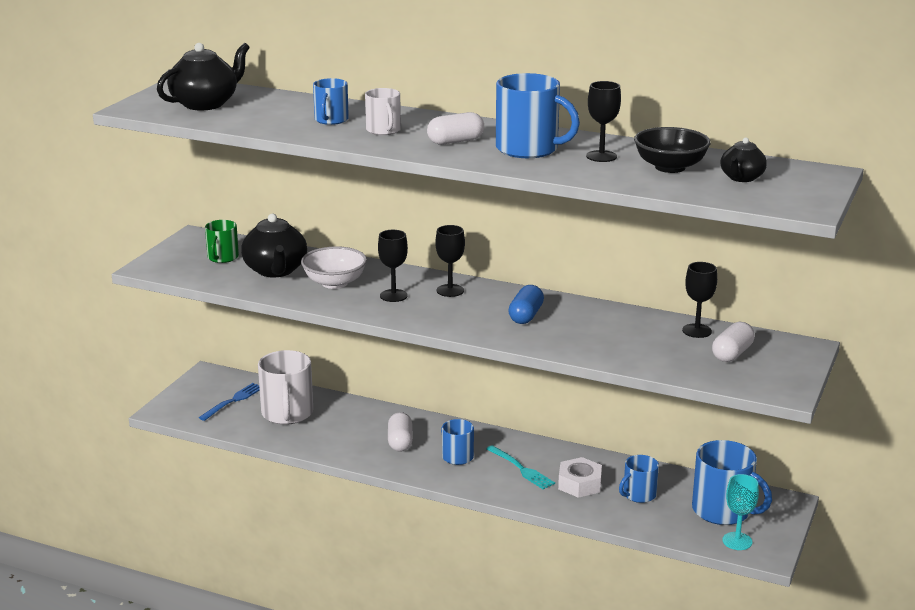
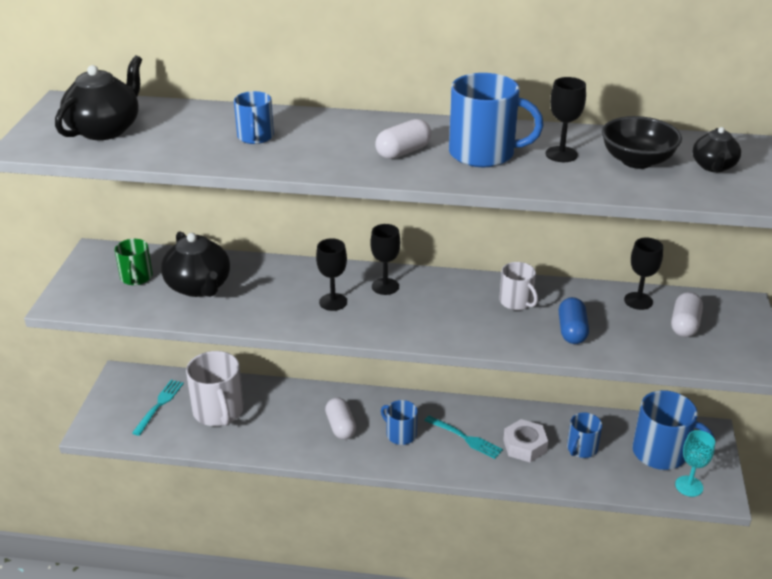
camera: 15 degrees left, 10 degrees up
blue fork [199,383,260,421] -> turquoise fork [132,380,184,436]
white bowl [301,246,367,289] -> none
white mug [365,88,401,135] -> white mug moved to [499,262,538,310]
blue capsule [508,285,544,324] -> blue capsule moved to [559,297,589,344]

